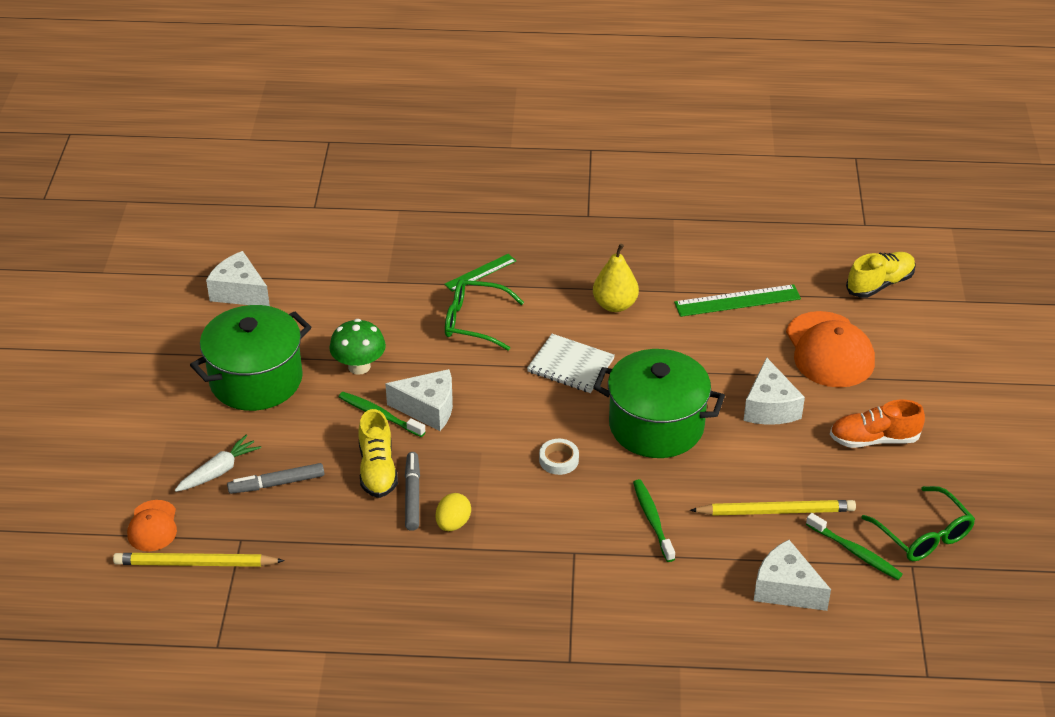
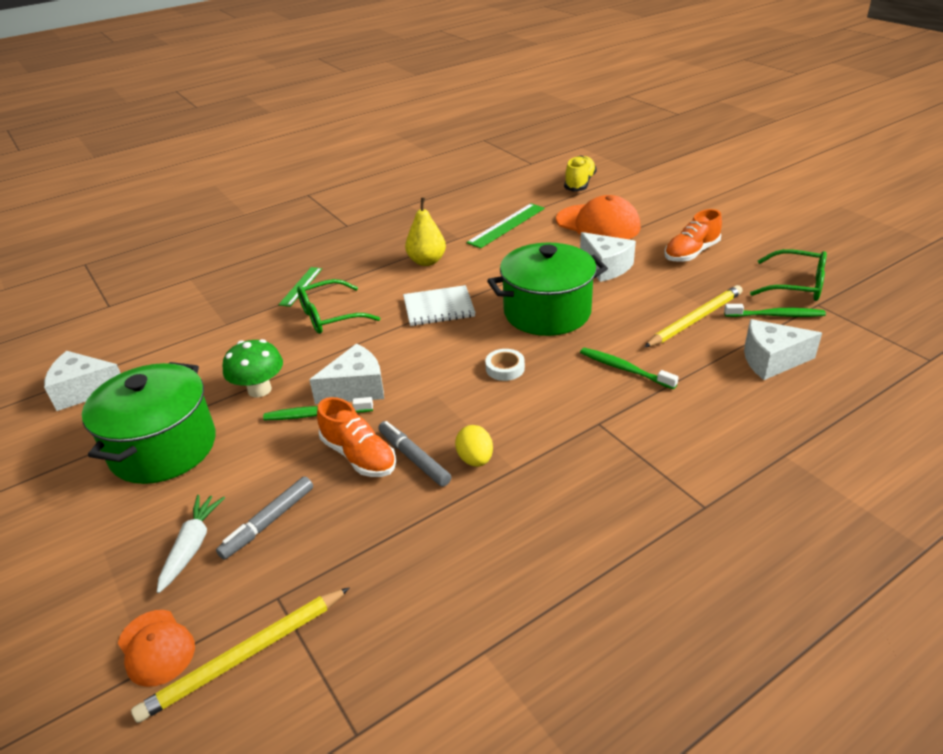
camera: 35 degrees left, 5 degrees down
yellow shoe [358,409,398,498] -> orange shoe [317,397,396,477]

